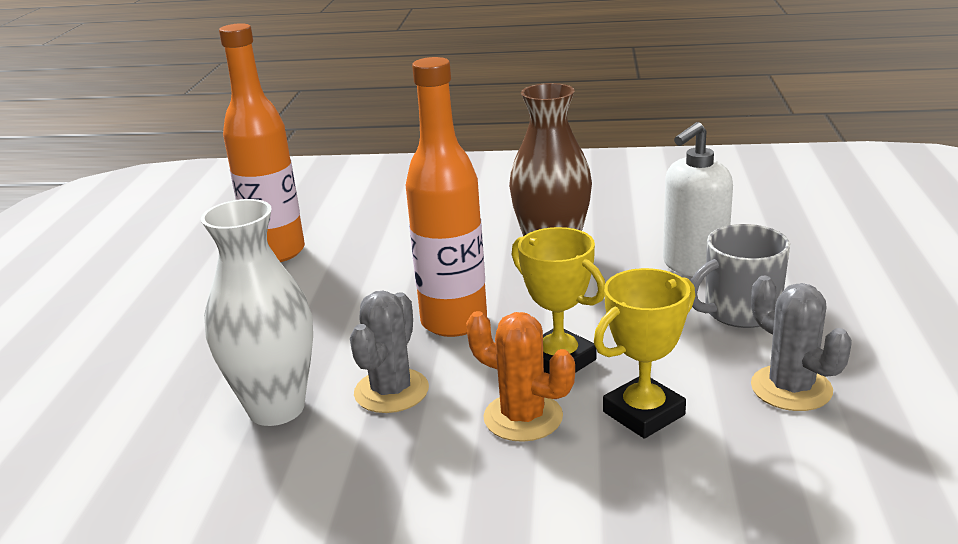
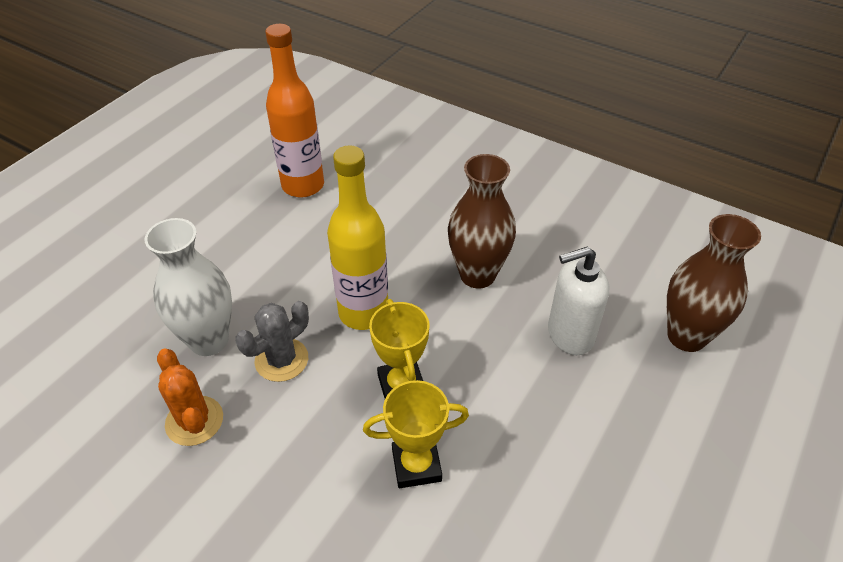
camera: 25 degrees right, 20 degrees up
orange bottle [405,57,487,337] -> yellow bottle [327,145,388,330]
orange cactus [466,311,575,442] -> orange cactus moved to [157,349,223,446]
grey mug [690,224,790,328] -> none
grey cactus [751,276,852,411] -> none
none -> brown vase [667,214,761,352]

